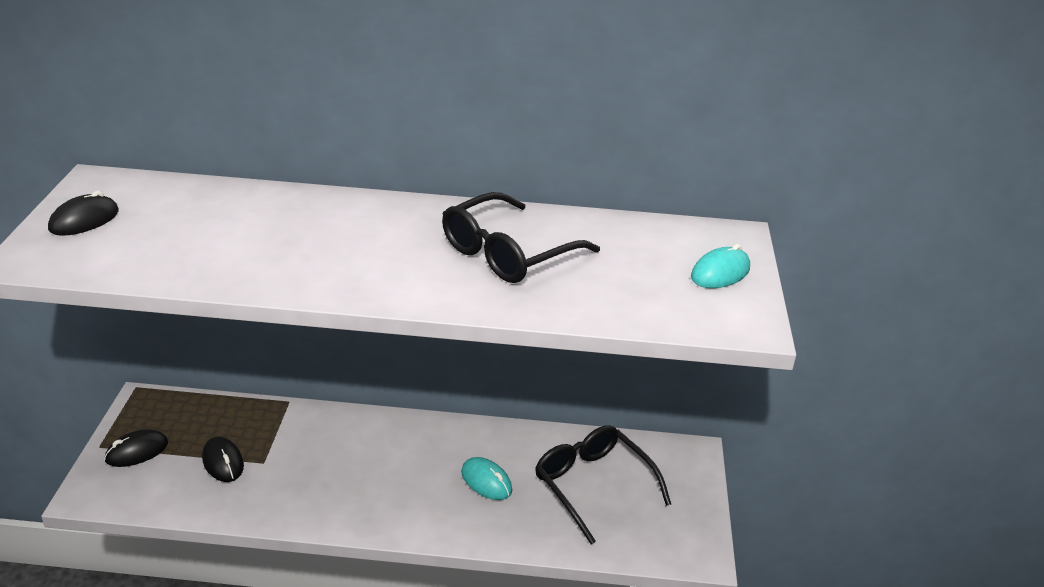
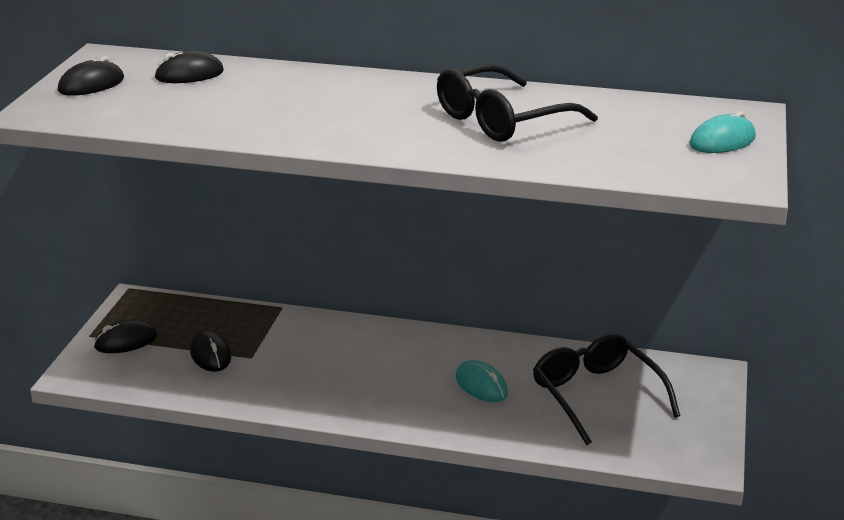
camera: 10 degrees right, 5 degrees down
none -> black mouse [154,51,224,83]

